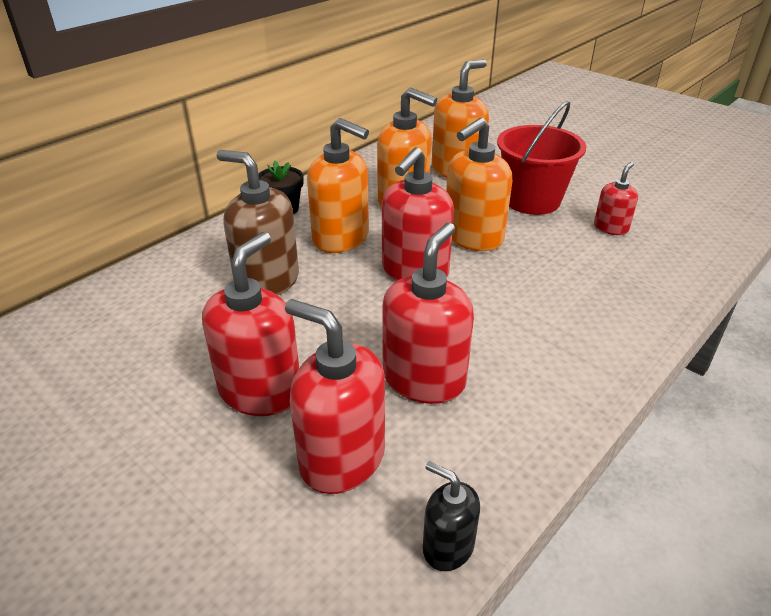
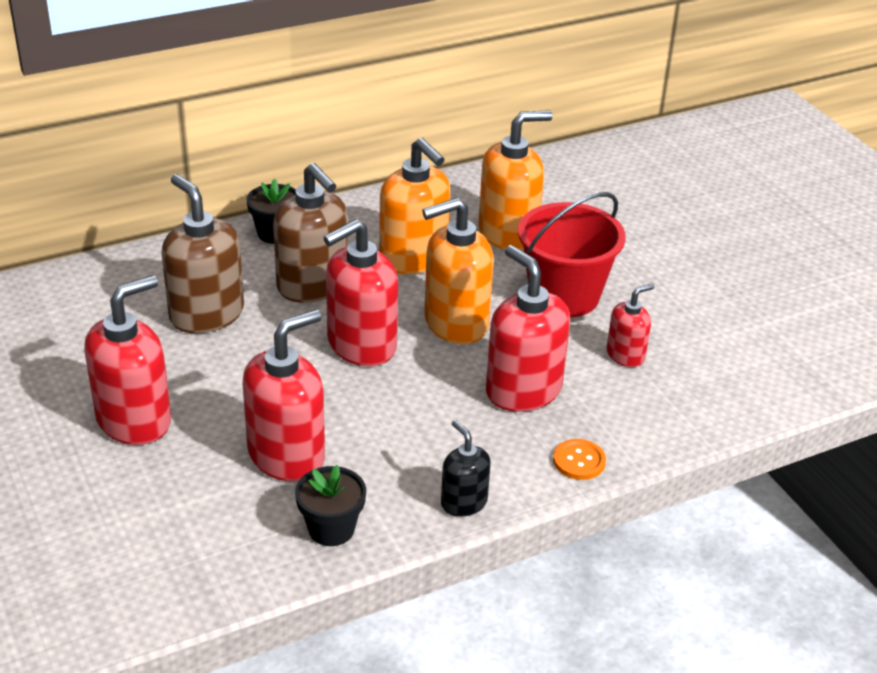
camera: 20 degrees right, 0 degrees up
red soap dispenser [285,299,385,494] -> red soap dispenser moved to [486,245,570,412]
orange soap dispenser [307,118,369,253] -> brown soap dispenser [273,163,348,303]
black soap dispenser [423,461,480,571] -> black soap dispenser moved to [441,420,491,517]
none -> black flower pot [295,465,366,546]
none -> orange button [553,439,606,480]

